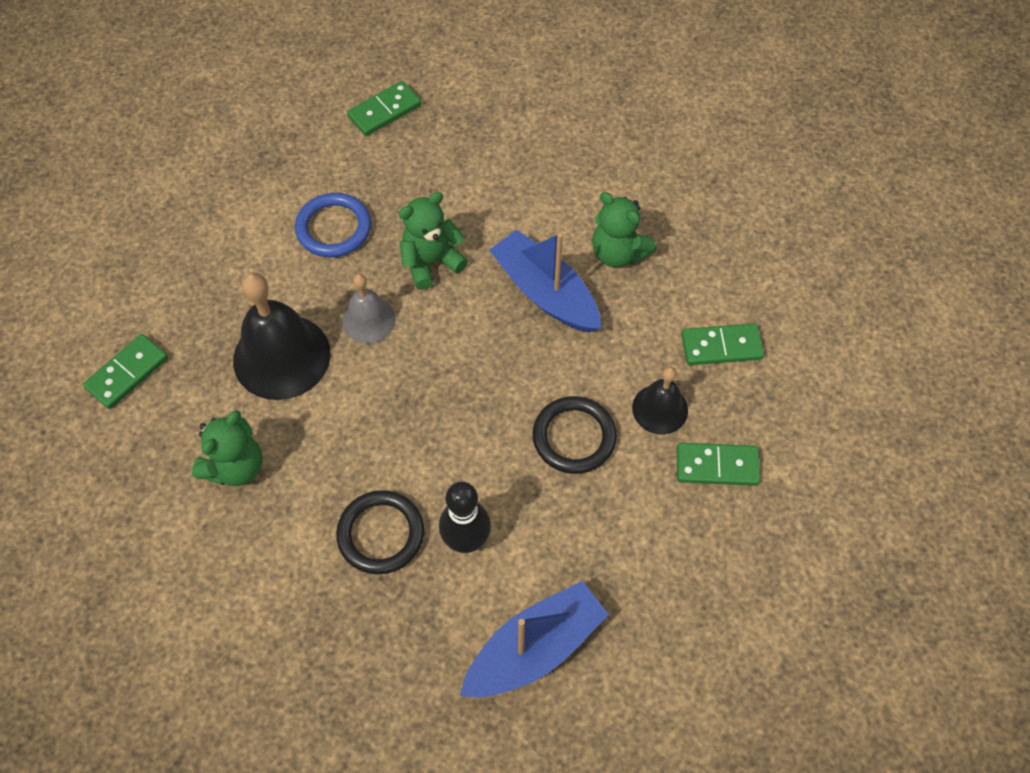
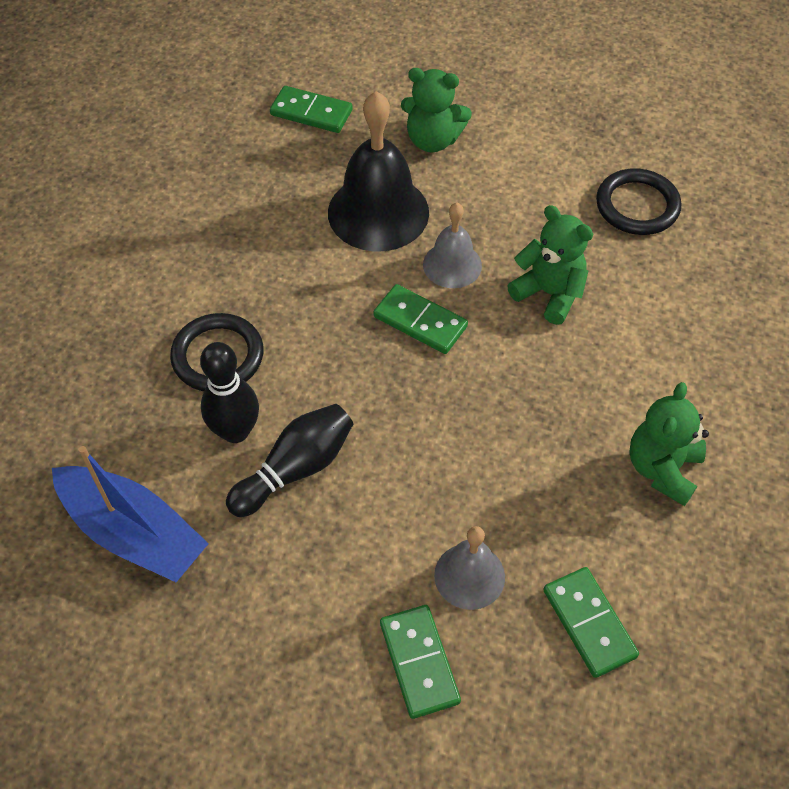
camera: 70 degrees right, 5 degrees down
green teddy bear [192,410,262,486] -> green teddy bear moved to [401,68,472,152]
blue ring [295,193,371,257] -> none
green domino [347,81,421,136] -> green domino moved to [374,284,468,354]
blue boat [489,230,601,333] -> none
black ring [532,396,617,474] -> black ring moved to [596,169,681,235]
black bell [632,367,688,434] -> grey bell [434,526,505,610]
none -> black bowling pin [226,404,353,517]

